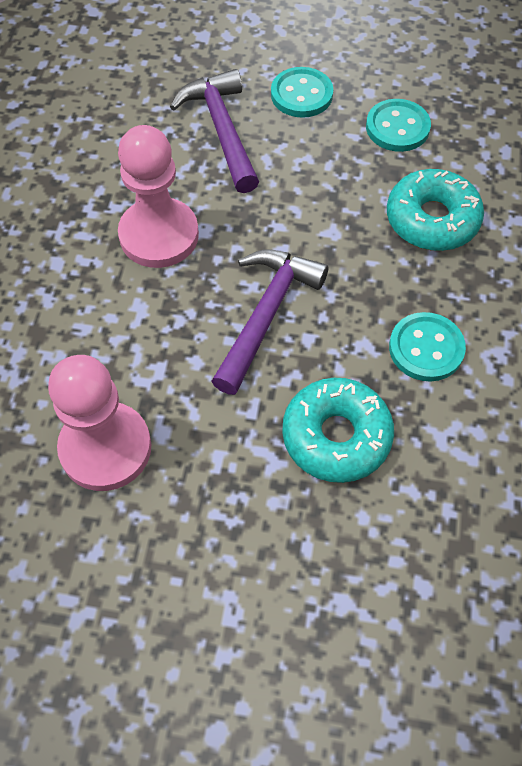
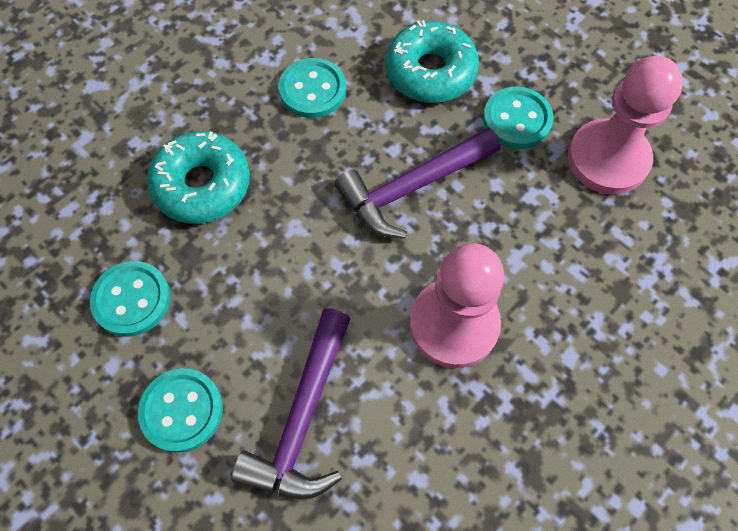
camera: 145 degrees left, 5 degrees up
none -> turquoise button [483,87,554,149]

